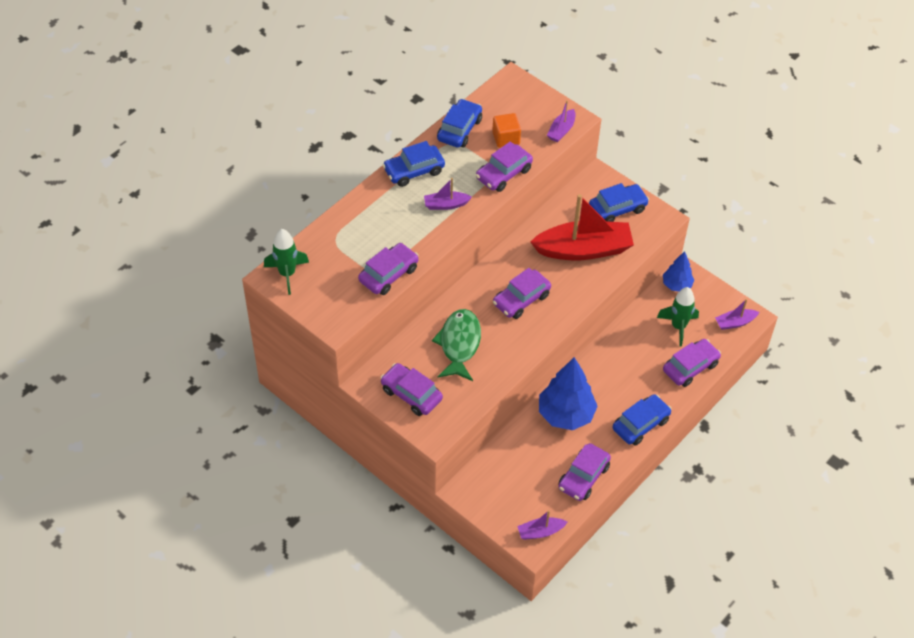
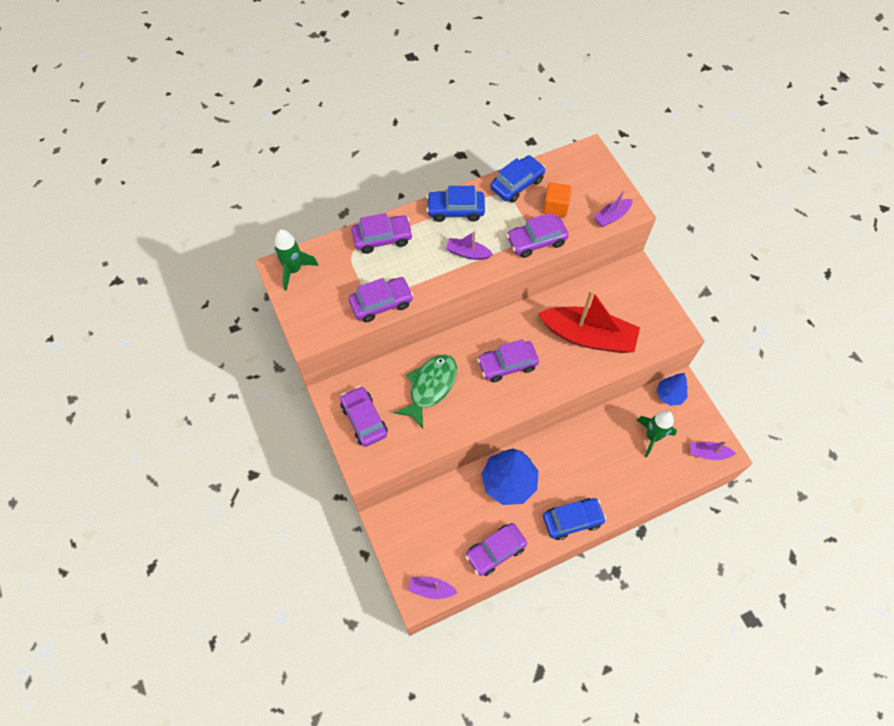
camera: 25 degrees right, 10 degrees up
blue car [589,183,649,222] -> none
purple car [663,339,721,387] -> purple car moved to [351,213,413,254]

